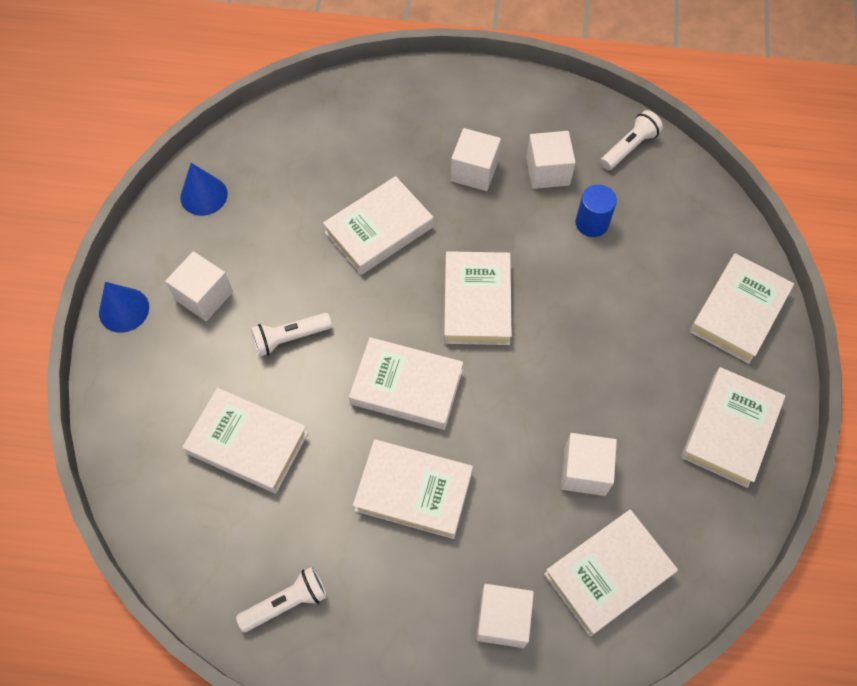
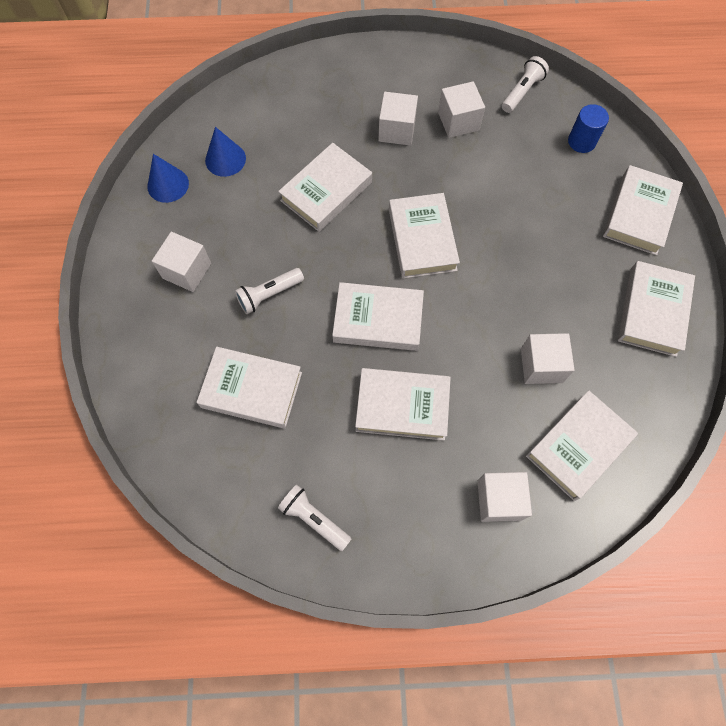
camera: 10 degrees left, 5 degrees up
blue cone [99,282,149,333] -> blue cone moved to [205,127,246,177]
white flashlight [236,567,327,632] -> white flashlight turned 105 degrees counterclockwise [278,485,351,551]
blue cylinder [576,185,617,237] -> blue cylinder moved to [568,104,609,153]

